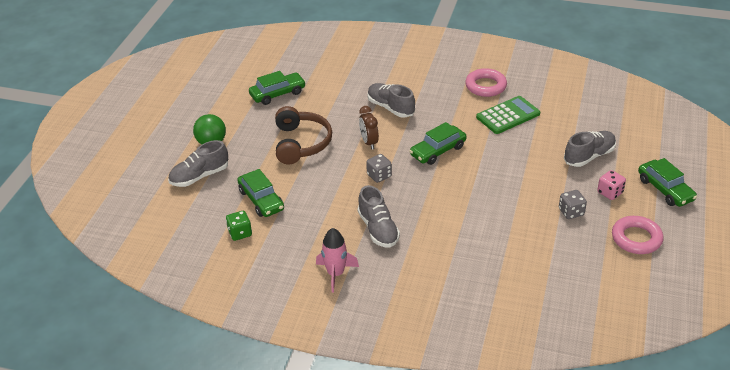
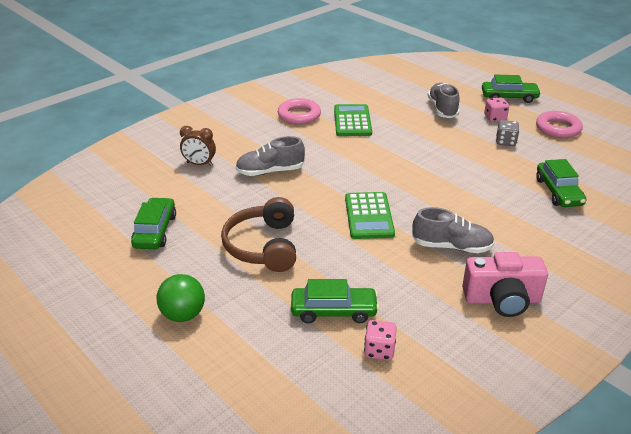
camera: 60 degrees left, 5 degrees down
grey shoe [168,140,228,187] -> none
green dice [226,211,252,241] -> pink dice [364,320,397,360]
brown headphones [275,106,332,164] -> brown headphones turned 120 degrees counterclockwise [221,197,296,272]
pink rocket [316,228,359,293] -> pink camera [462,252,548,317]
brown clock [359,106,379,149] -> brown clock moved to [180,126,216,166]
grey dice [366,154,392,183] -> green calculator [345,192,395,239]
green car [409,122,467,165] -> green car moved to [536,159,586,207]

